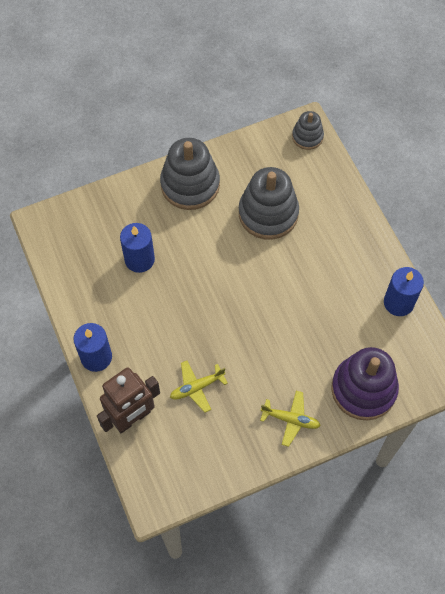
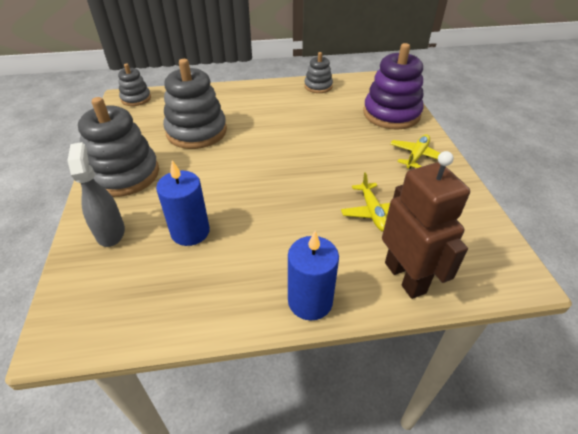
camera: 75 degrees left, 20 degrees down
blue candle [384,267,424,316] -> grey stacking toy [304,52,333,93]
none -> grey spray bottle [67,142,125,247]

